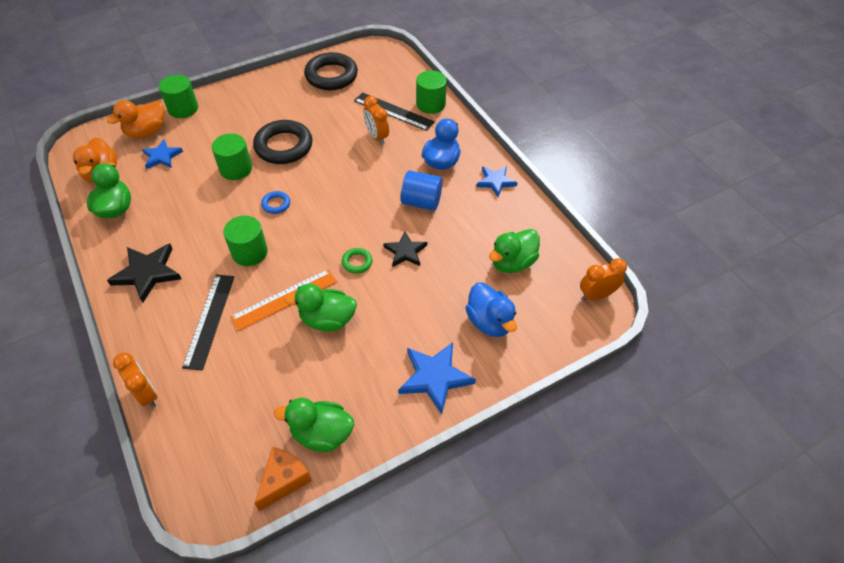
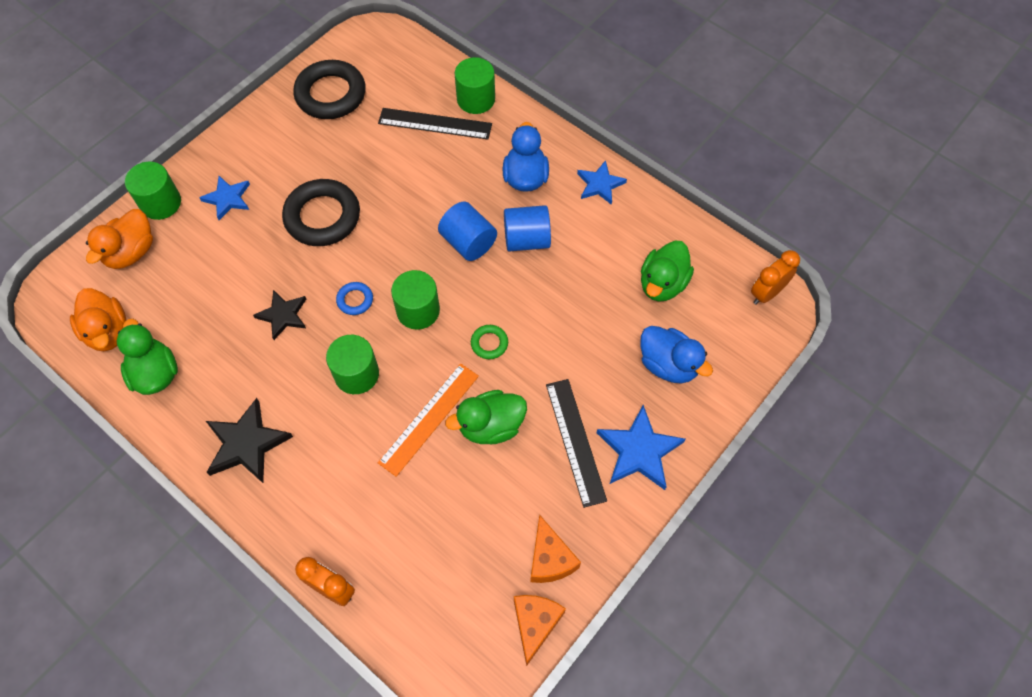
camera: 20 degrees left, 10 degrees up
blue star [142,139,183,169] -> blue star moved to [199,176,250,220]
black ruler [182,275,234,371] -> black ruler moved to [546,379,607,508]
green cylinder [212,133,252,180] -> green cylinder moved to [391,270,440,330]
green duck [274,398,354,452] -> orange cheese [530,515,581,583]
orange clock [364,96,389,145] -> none
black star [383,231,427,267] -> black star moved to [253,290,306,340]
none -> blue cylinder [438,201,497,261]

